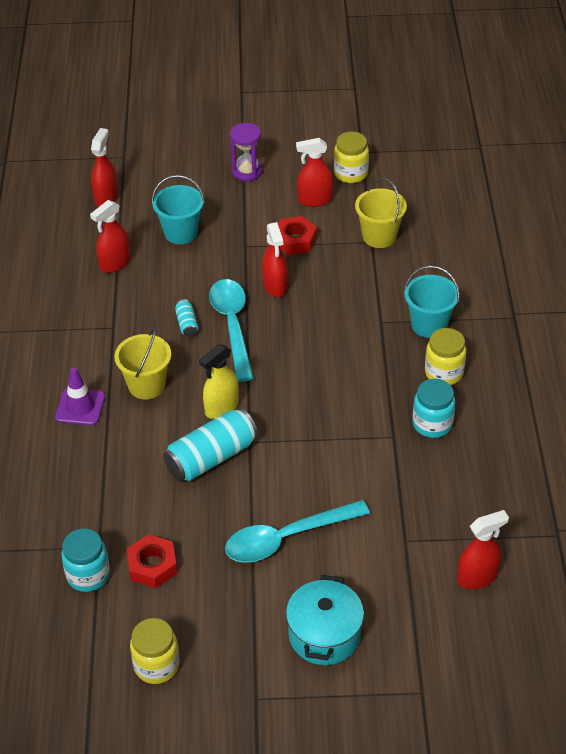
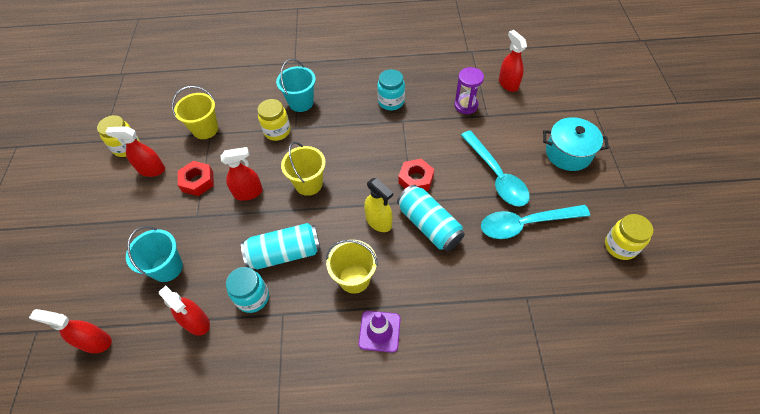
camera: 90 degrees left, 10 degrees up
turquoise jar [61,529,110,592] -> turquoise jar moved to [226,267,269,313]
red nut [127,535,177,588] -> red nut moved to [398,159,434,191]
turquoise can [175,299,198,337] -> turquoise can [241,223,321,269], size x2.13
turquoise spoon [209,279,254,382] -> turquoise spoon moved to [481,205,590,239]
purple hourglass [230,123,262,181] -> purple hourglass moved to [454,67,484,114]
red spray bottle [296,138,333,207] -> red spray bottle turned 105 degrees clockwise [105,126,165,177]
yellow jar [425,328,466,385] -> yellow jar moved to [257,99,290,141]
none -> yellow bucket [281,142,326,196]

